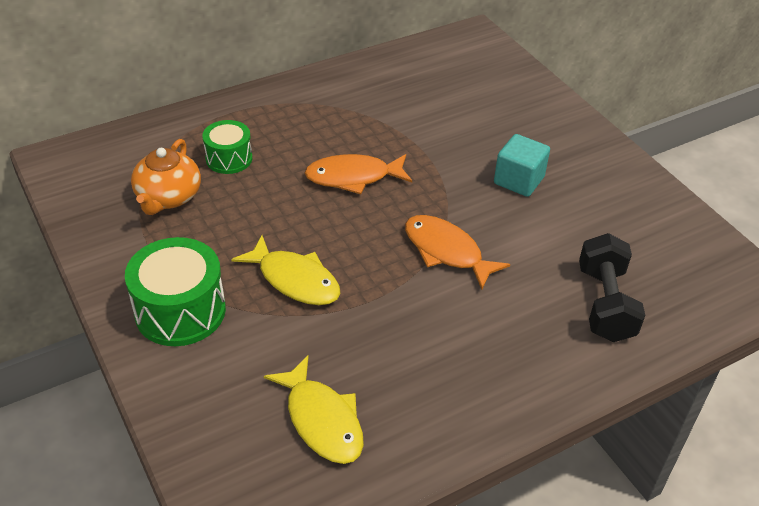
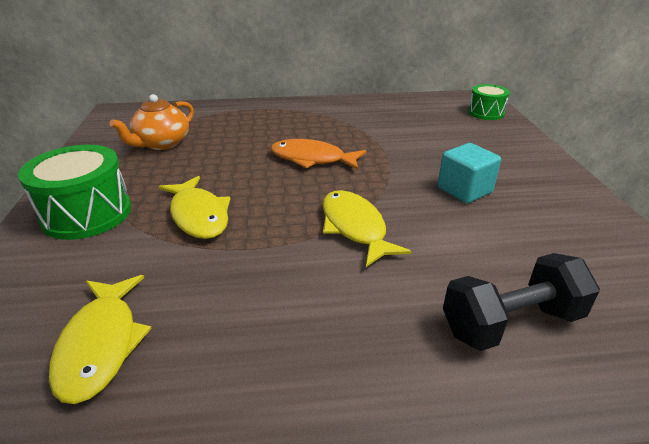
camera: 25 degrees right, 10 degrees down
green drum [202,120,252,174] -> green drum moved to [468,84,510,120]
orange fish [405,215,510,289] -> yellow fish [322,190,412,267]
black dumbbell [579,233,645,342] -> black dumbbell turned 45 degrees clockwise [443,253,600,351]

